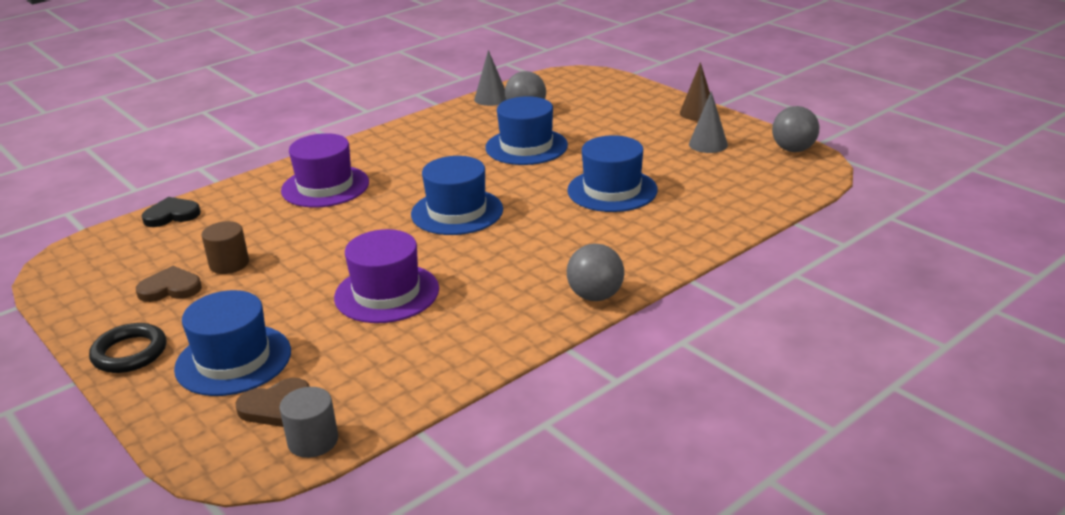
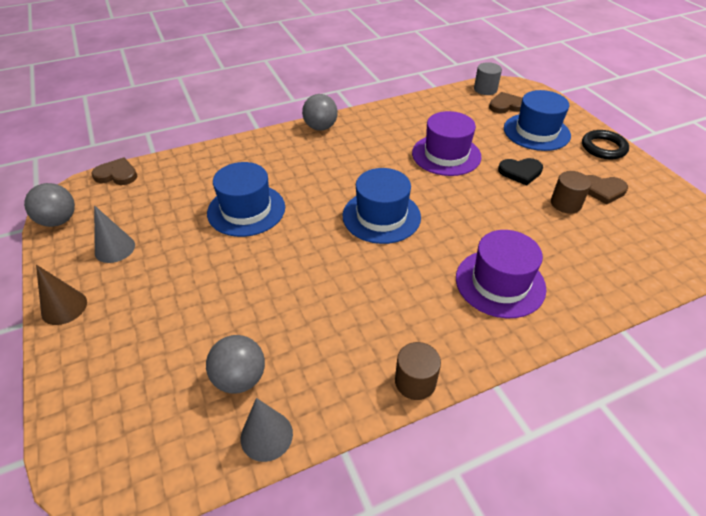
camera: 165 degrees left, 15 degrees up
black heart [142,197,201,227] -> black heart moved to [498,158,543,186]
blue hat [486,96,568,165] -> none
none -> brown heart [91,158,137,185]
none -> brown cylinder [395,342,441,400]

